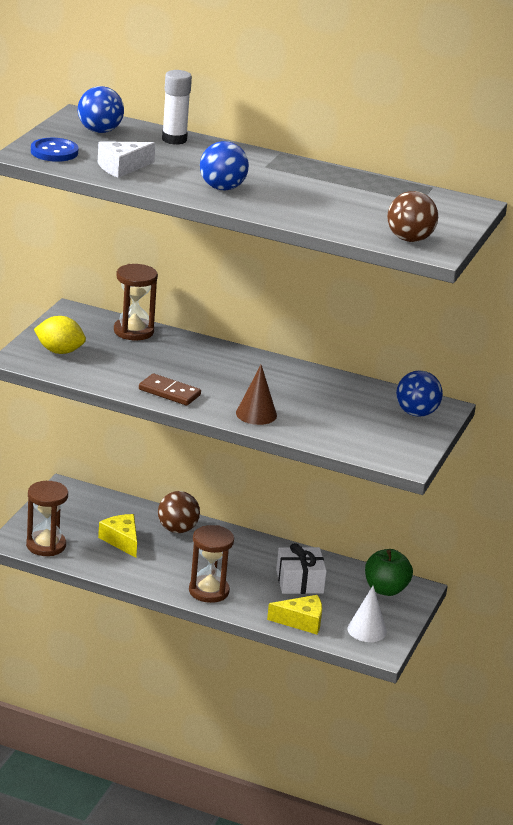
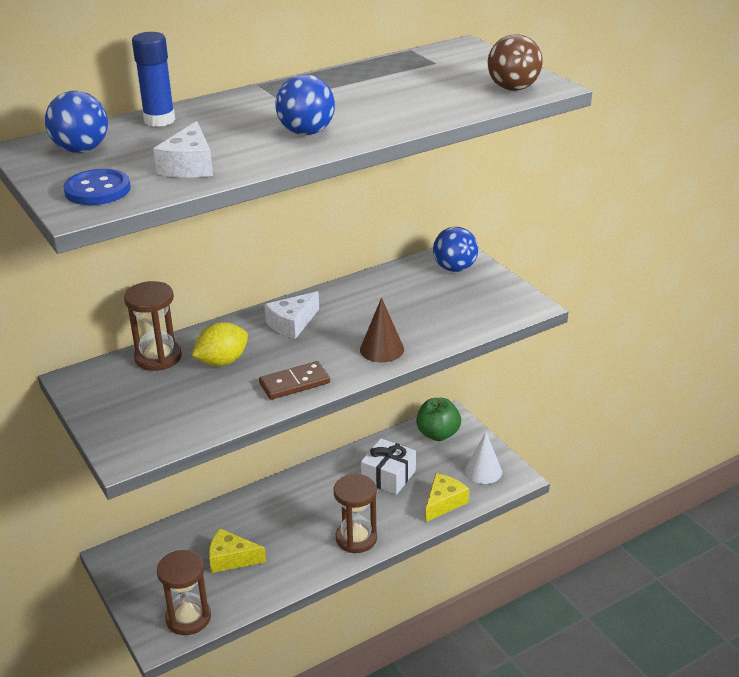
camera: 50 degrees left, 5 degrees up
yellow lemon [34,316,86,354] -> yellow lemon moved to [192,322,248,366]
brown ball [158,491,200,533] -> none
white glue stick [162,70,192,145] -> blue glue stick [132,32,175,127]
none -> white cheese [264,291,319,339]

